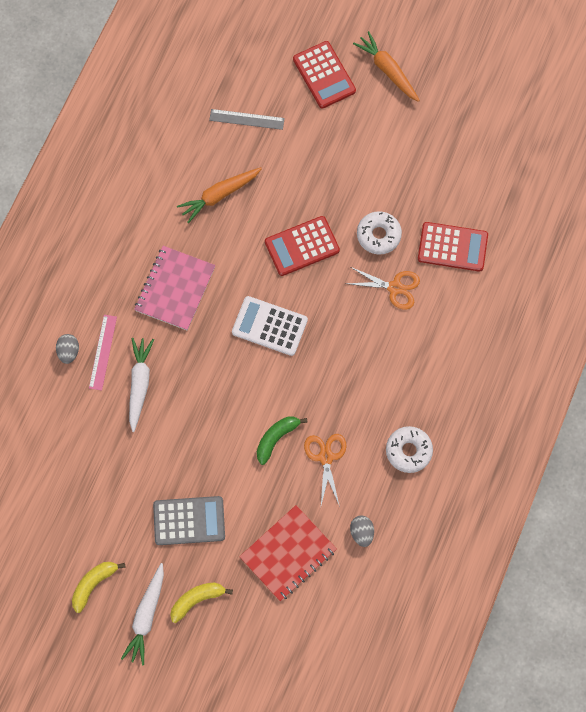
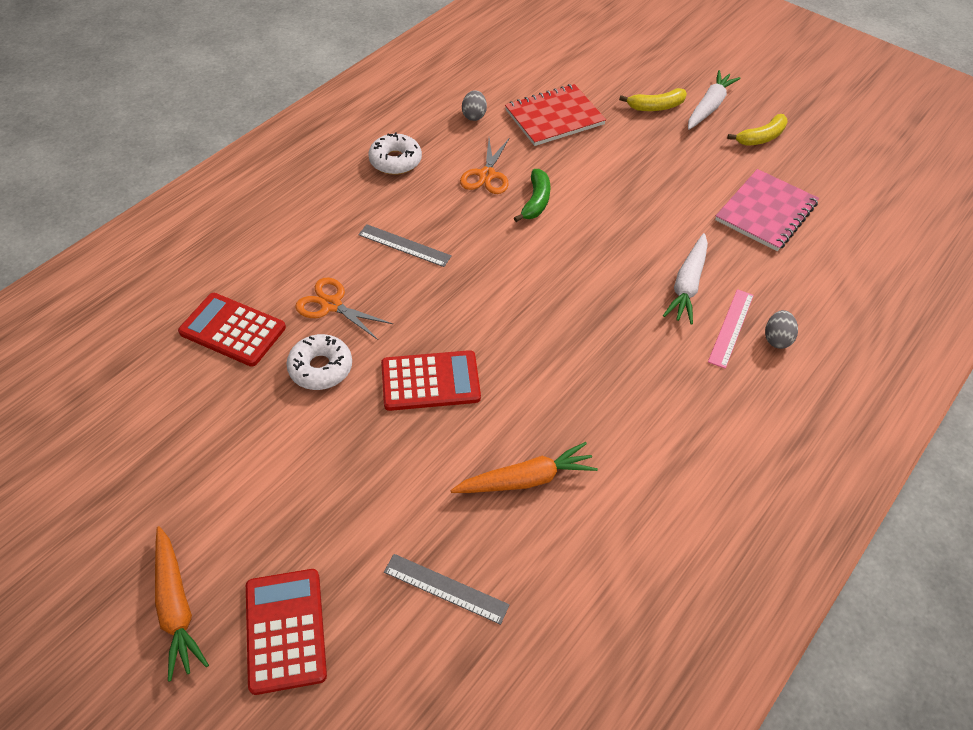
camera: 165 degrees left, 20 degrees down
pink notebook [134,246,215,330] -> pink notebook moved to [715,169,819,251]
grey calculator [153,496,225,545] -> none
white calculator [232,296,308,356] -> none
green banana [257,417,308,465] -> green banana turned 45 degrees counterclockwise [514,169,550,222]
none -> grey ruler [358,224,452,267]

